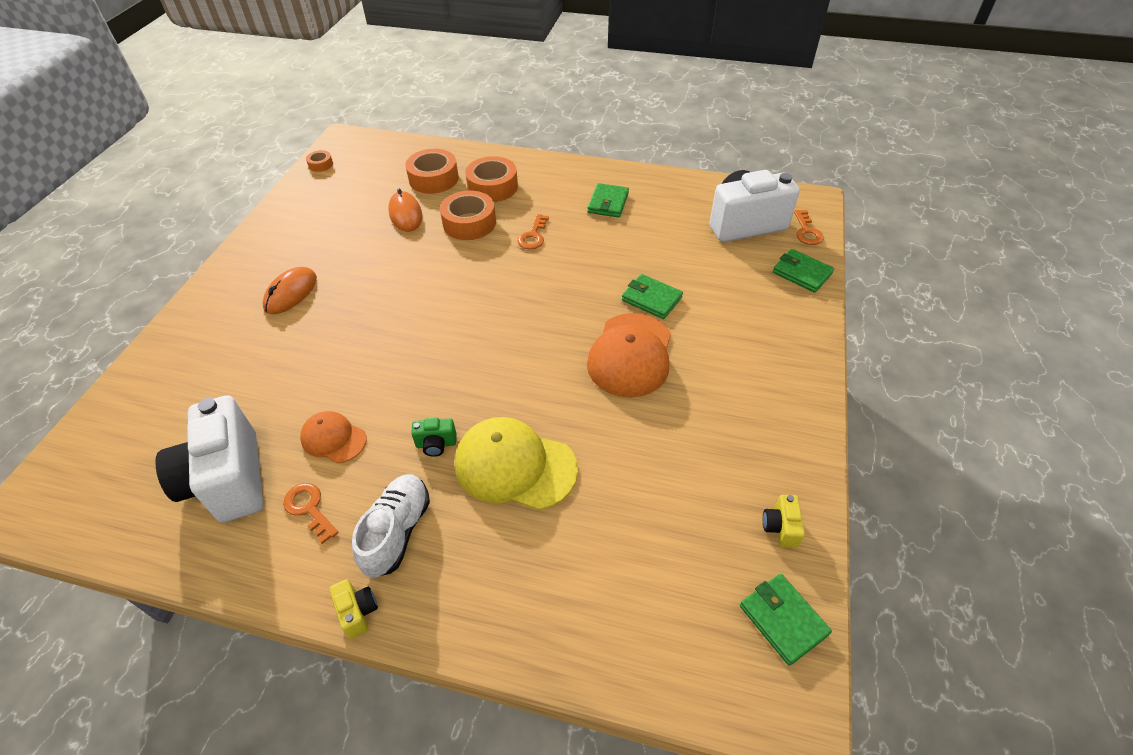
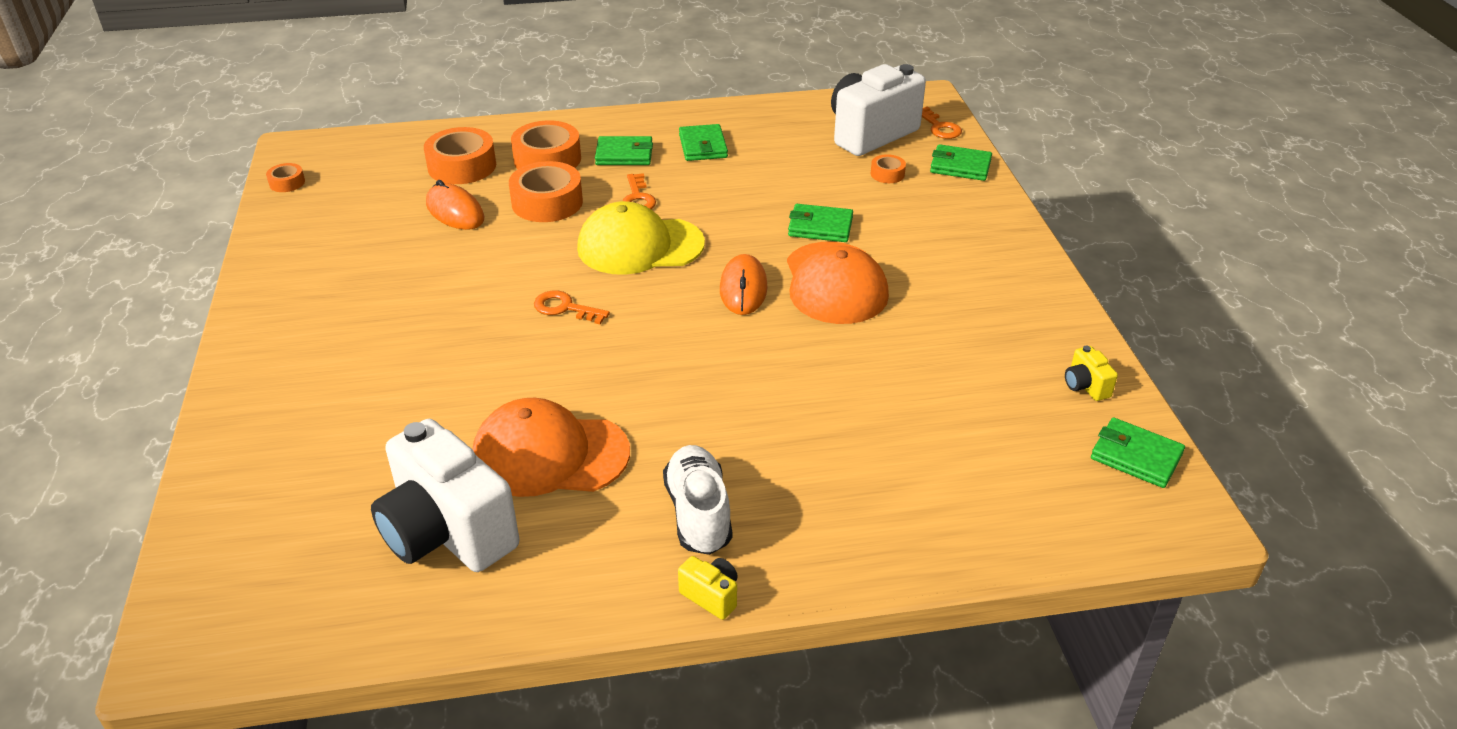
camera: 25 degrees left, 10 degrees down
orange mouse [262,267,317,314] -> orange mouse moved to [720,254,768,315]
orange key [283,483,339,544] -> orange key moved to [534,290,610,324]
orange cap [300,411,367,463] -> orange cap [472,398,630,497], size x1.76
green camera [411,418,456,457] -> none
yellow cap [455,417,578,510] -> yellow cap moved to [577,201,705,275]
none -> green wallet [595,136,653,165]
none -> orange tape [871,154,906,183]

